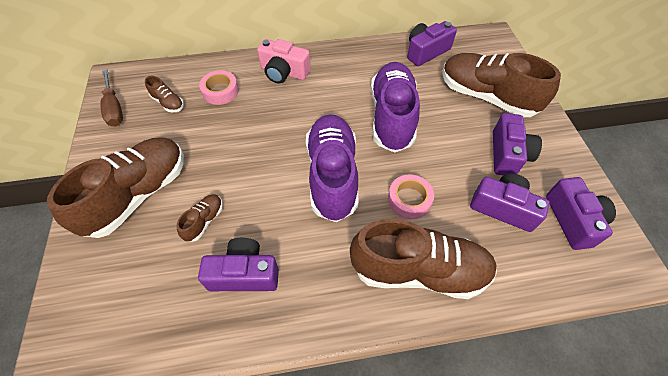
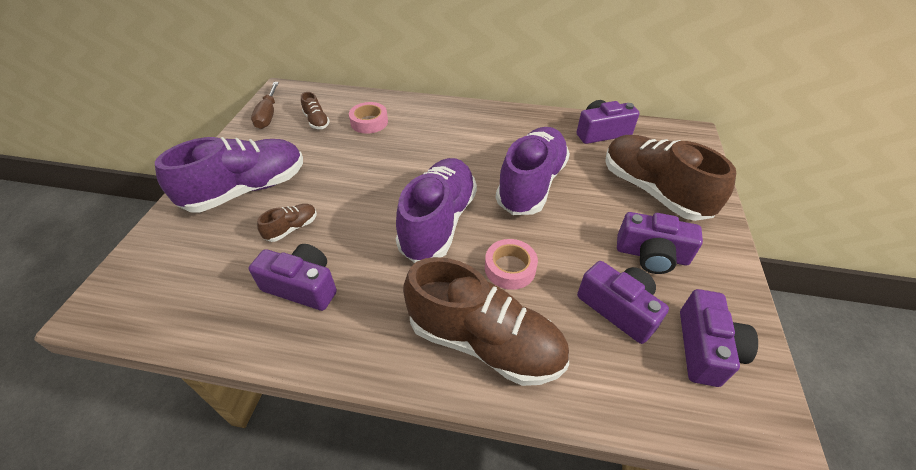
camera: 20 degrees right, 10 degrees down
brown shoe [47,138,184,238] -> purple shoe [155,137,303,212]
pink camera [257,39,311,84] -> none
purple camera [493,113,542,176] -> purple camera turned 75 degrees clockwise [617,212,703,274]

